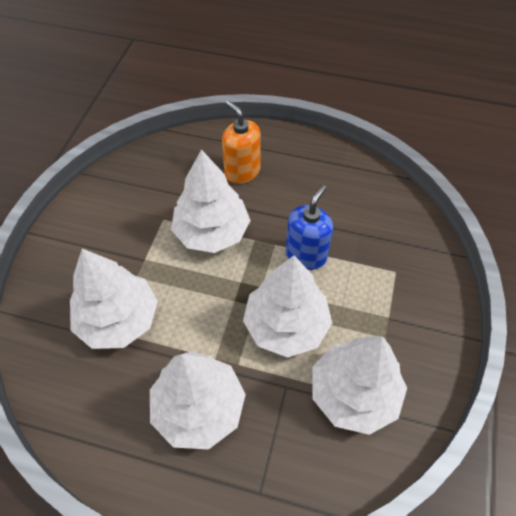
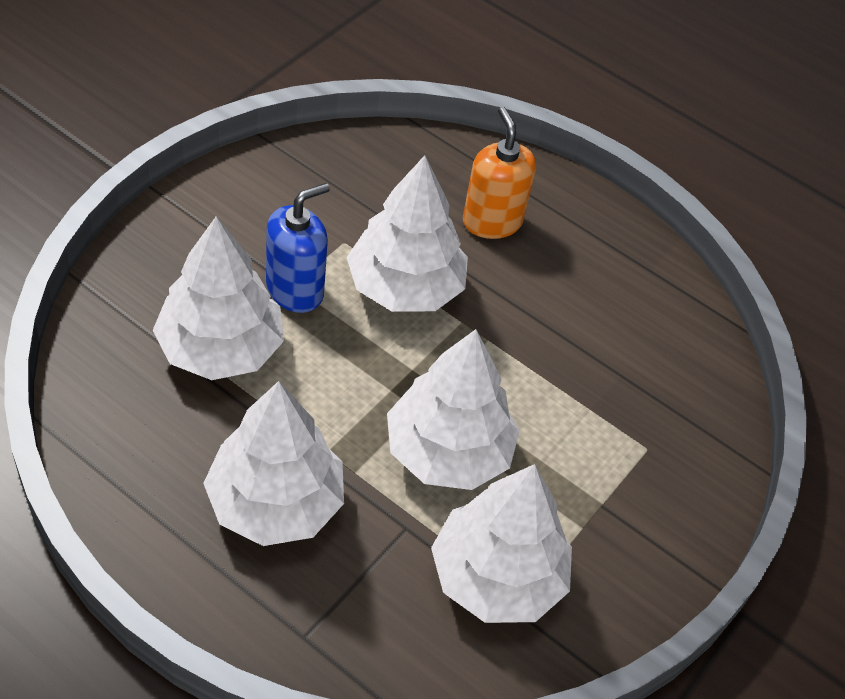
camera: 15 degrees right, 5 degrees down
blue soap dispenser [286,185,333,270] -> blue soap dispenser moved to [266,183,330,313]

